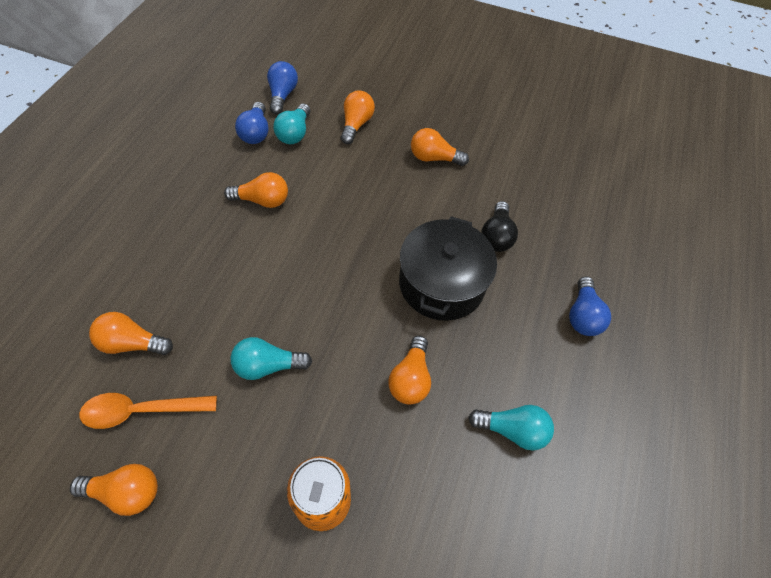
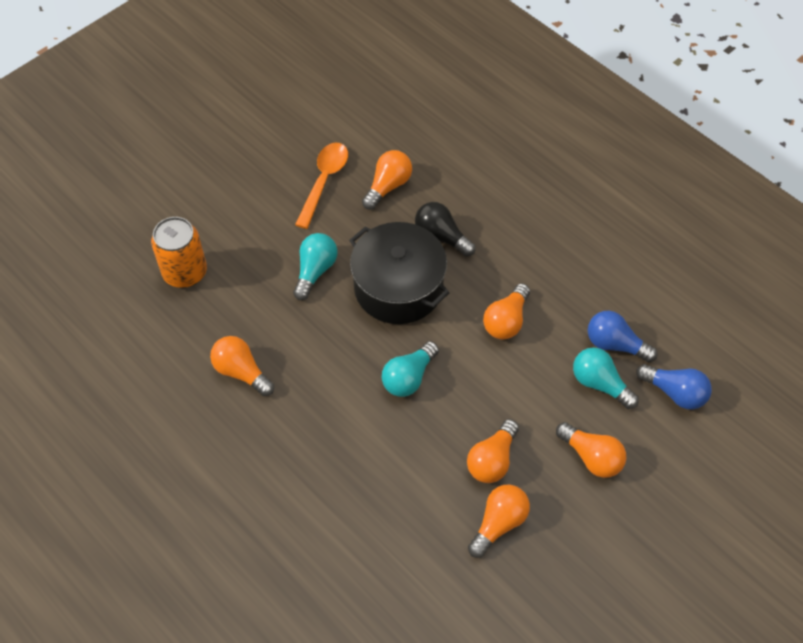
camera: 120 degrees right, 0 degrees up
orange light bulb [70,464,158,516] -> orange light bulb moved to [467,419,519,483]
black pot [399,216,497,321] -> black pot moved to [349,222,449,324]
turquoise light bulb [468,405,554,450] -> turquoise light bulb moved to [382,341,439,397]
black light bulb [481,201,518,252] -> black light bulb moved to [415,202,475,257]
blue light bulb [569,276,611,336] -> none

